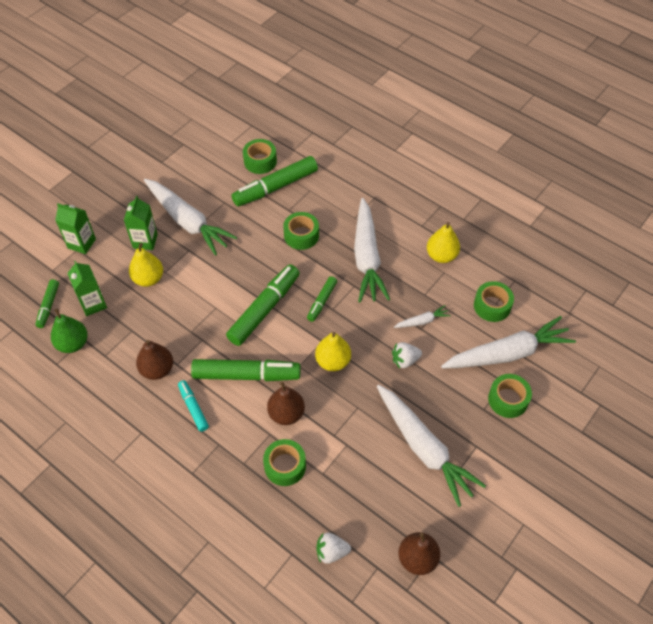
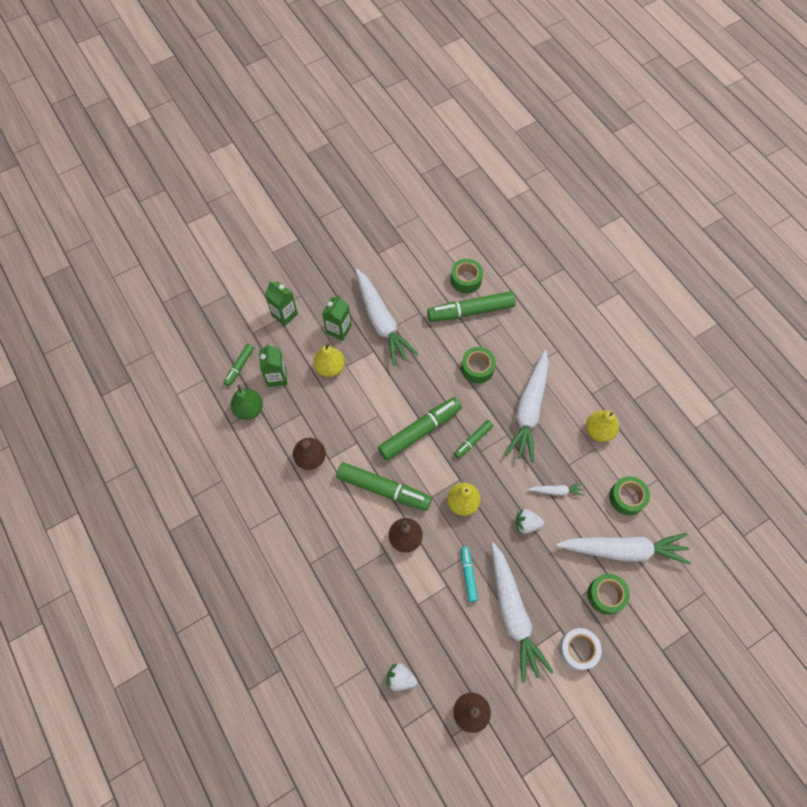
camera: 20 degrees right, 10 degrees up
turquoise marker [178,380,209,432] -> turquoise marker moved to [461,547,478,602]
green tape [263,439,306,486] -> none
none -> white tape [559,628,602,670]

